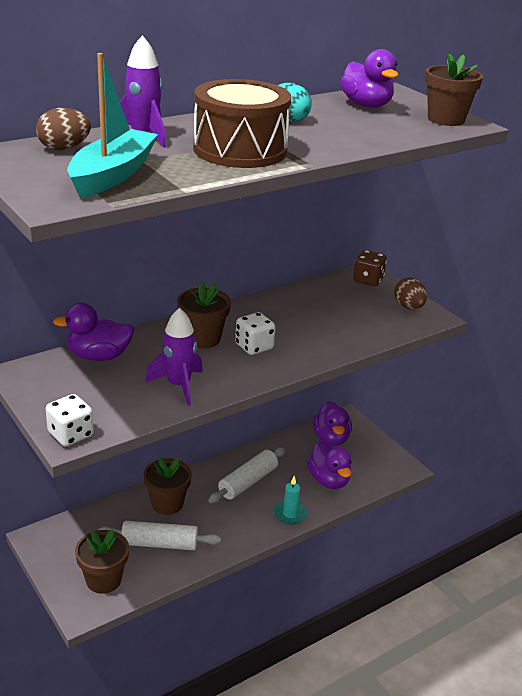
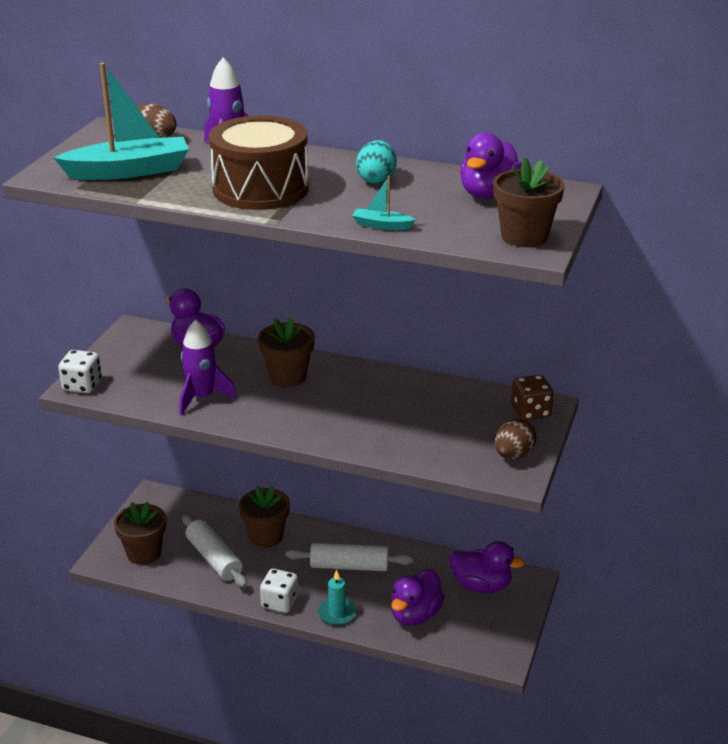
camera: 55 degrees right, 0 degrees up
white dice [235,312,276,355] -> white dice moved to [260,569,298,613]
purple duck [313,401,352,446] -> purple duck turned 120 degrees counterclockwise [449,541,525,593]
none -> turquoise boat [352,176,416,230]

